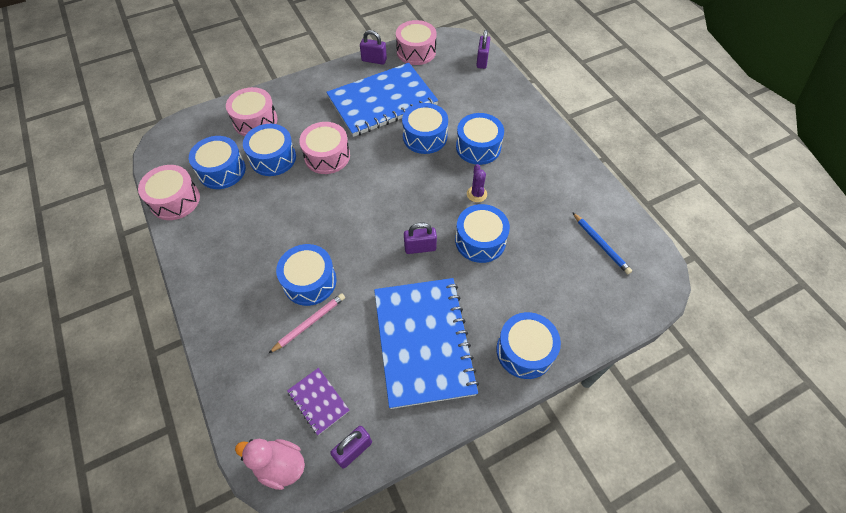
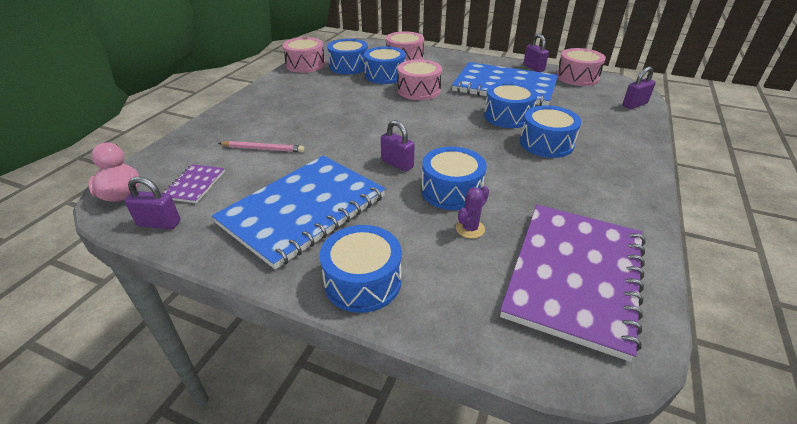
camera: 50 degrees right, 20 degrees down
blue drum [276,244,337,306] -> none
purple cactus [467,164,487,202] -> purple cactus moved to [456,186,489,238]
blue pencil [572,212,632,274] -> purple notebook [500,205,645,362]

